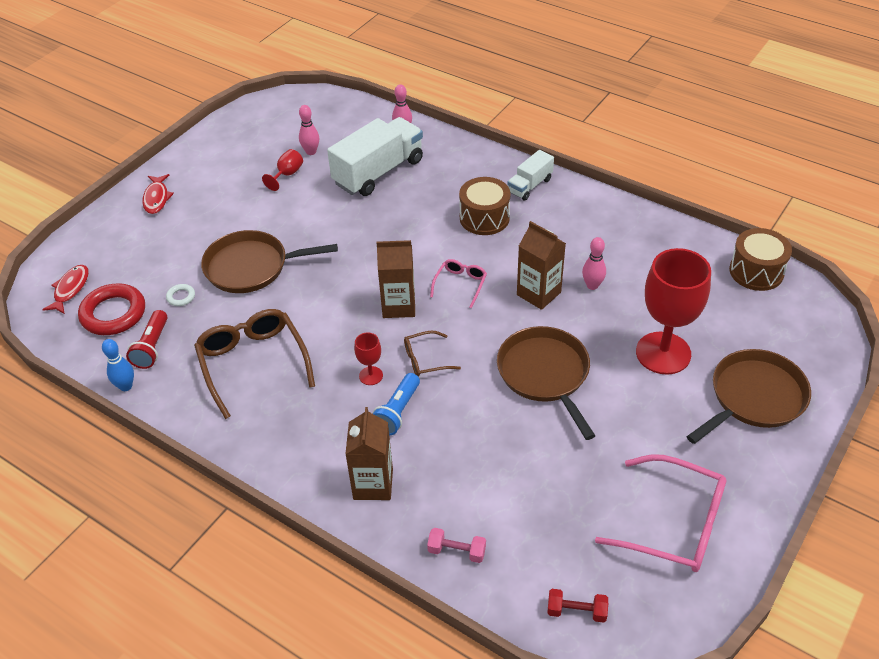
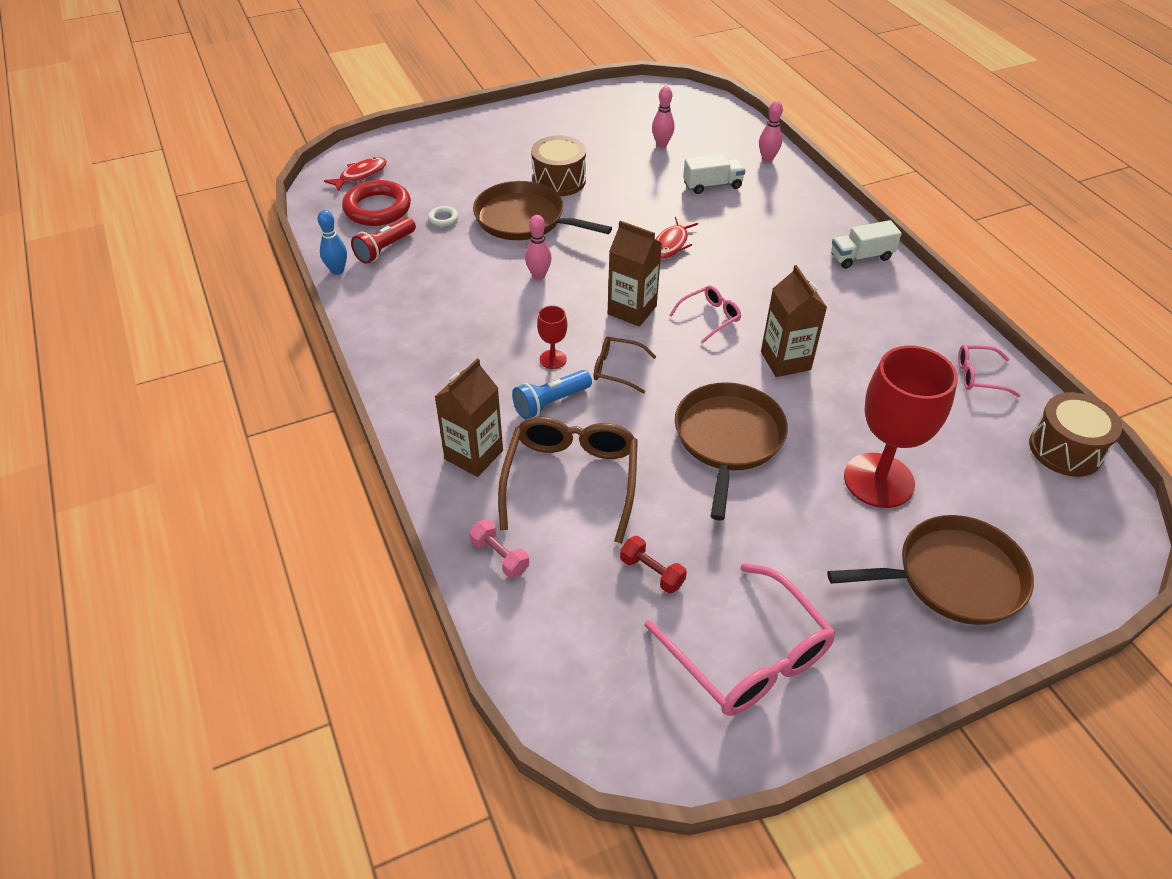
camera: 30 degrees right, 0 degrees up
red fish [142,174,174,214] -> red fish moved to [656,216,698,259]
brown glasses [194,309,315,419] -> brown glasses moved to [498,417,638,544]
red goblet [262,149,303,191] -> none
white truck [327,117,423,196] -> white truck [683,154,745,194], size x0.53
brown drum [459,177,510,235] -> brown drum moved to [531,135,586,196]
red dumbbell [547,589,608,623] -> red dumbbell moved to [620,536,687,593]
pink bowling pin [582,237,606,290] -> pink bowling pin moved to [525,215,552,280]
none -> pink glasses [958,345,1021,397]

